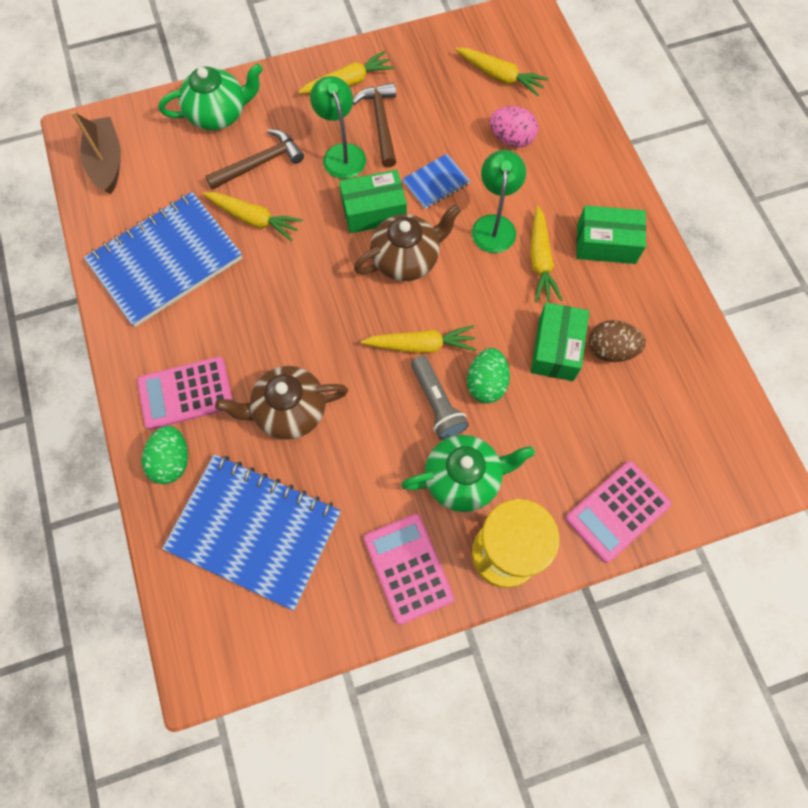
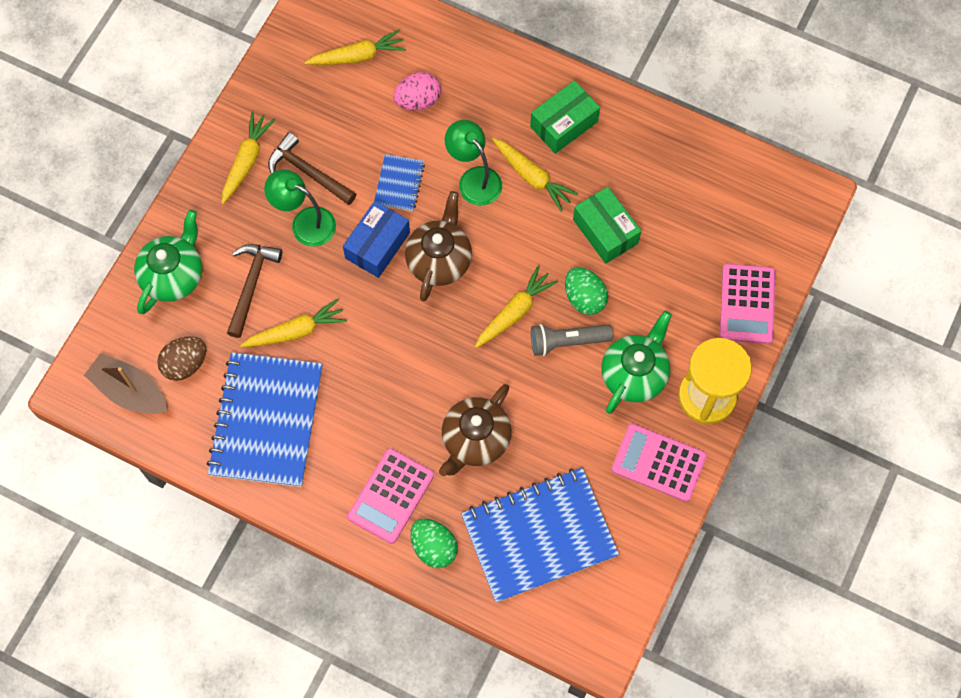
camera: 45 degrees left, 0 degrees up
green box [339,170,407,233] -> blue box [343,201,410,278]
grey flashlight [411,355,469,440] -> grey flashlight turned 150 degrees clockwise [531,324,613,356]
brown egg [588,320,646,362] -> brown egg moved to [157,336,207,381]

